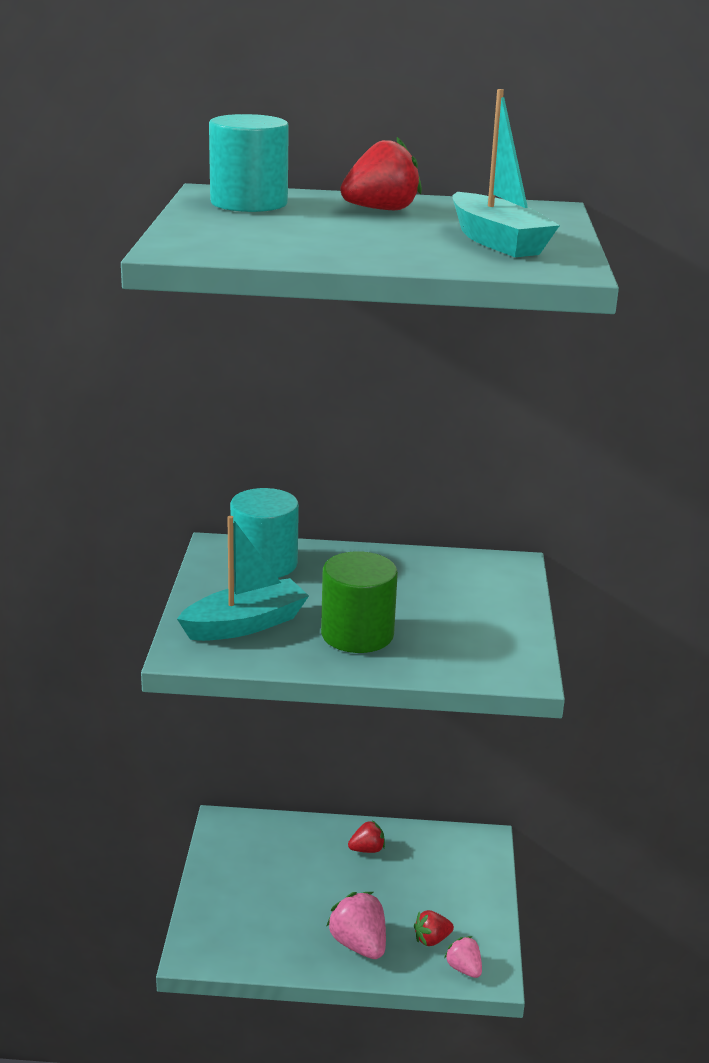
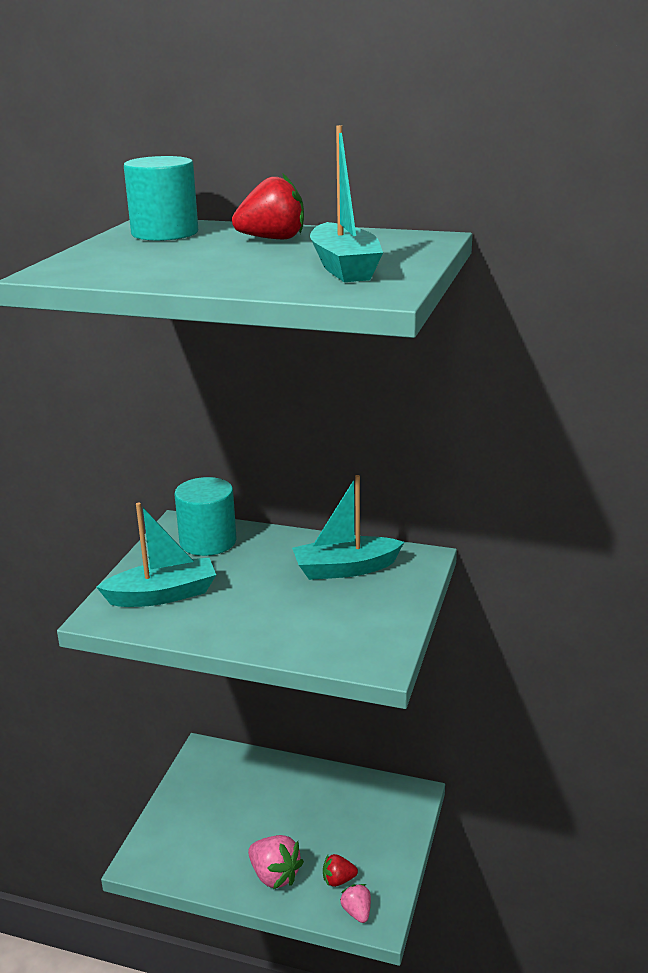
camera: 15 degrees right, 0 degrees up
green cylinder [321,551,398,653] -> none
pink strawberry [327,892,386,959] -> pink strawberry turned 150 degrees clockwise [248,835,304,889]
red strawberry [348,820,385,853] -> none
none -> turquoise boat [292,475,404,580]

